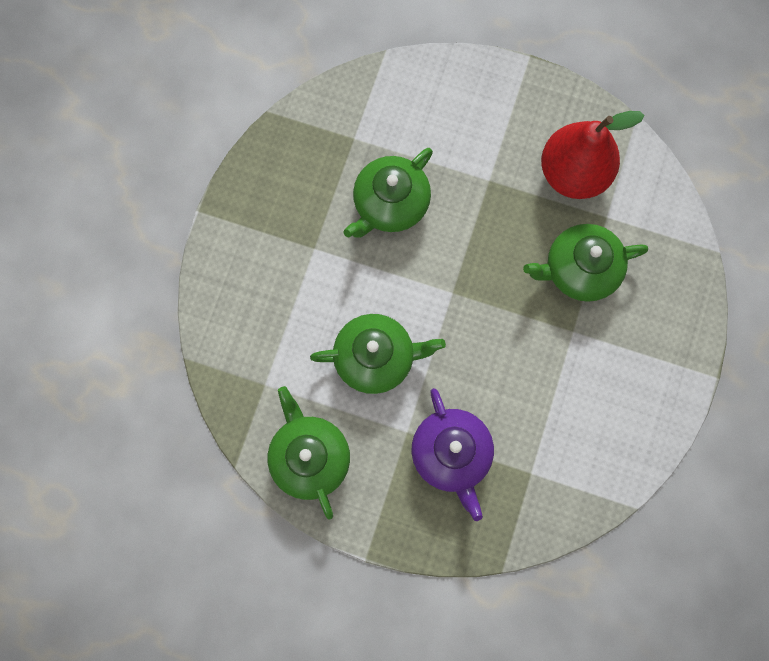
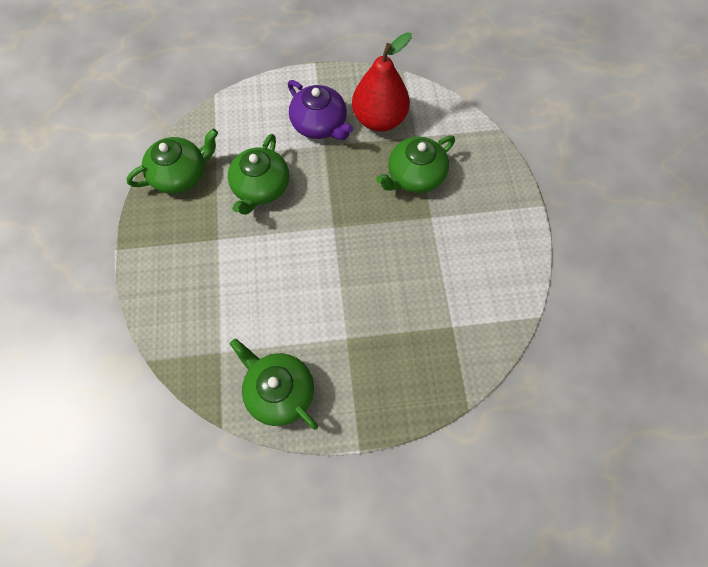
camera: 25 degrees left, 10 degrees down
green teapot [310,314,446,394] -> green teapot moved to [126,129,218,194]
purple teapot [412,388,494,521] -> purple teapot moved to [288,80,354,140]

